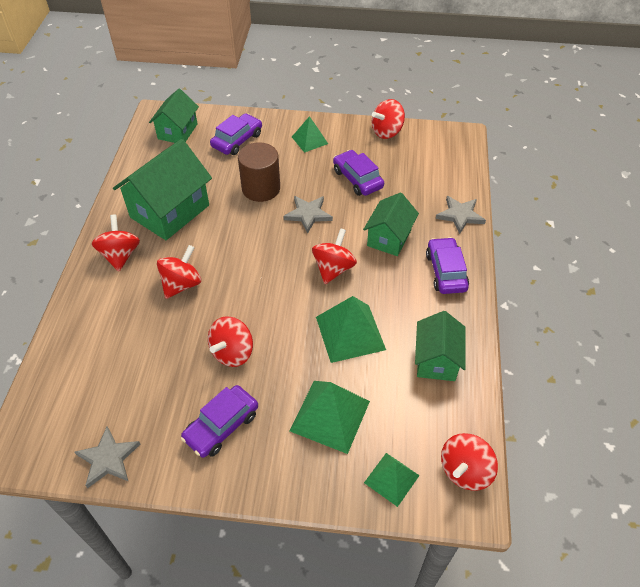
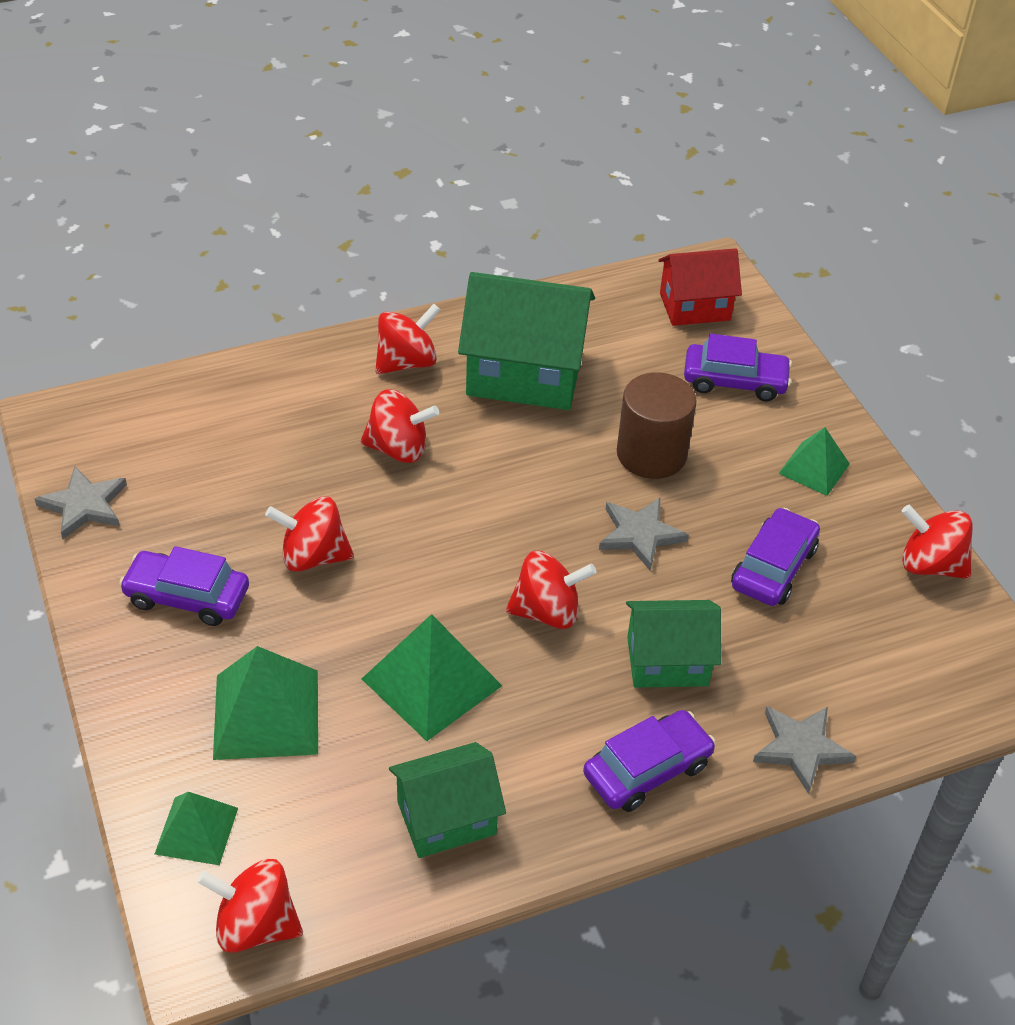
camera: 60 degrees right, 5 degrees down
green house [149,89,199,143] -> red house [659,248,742,326]

